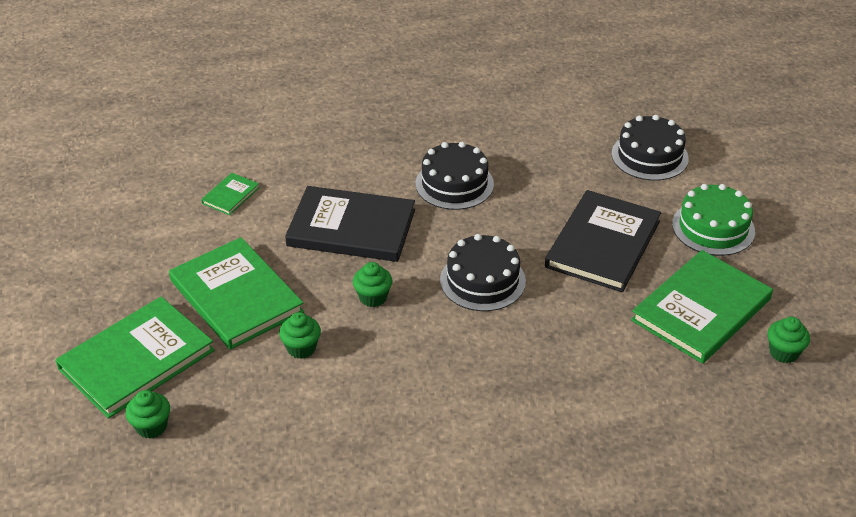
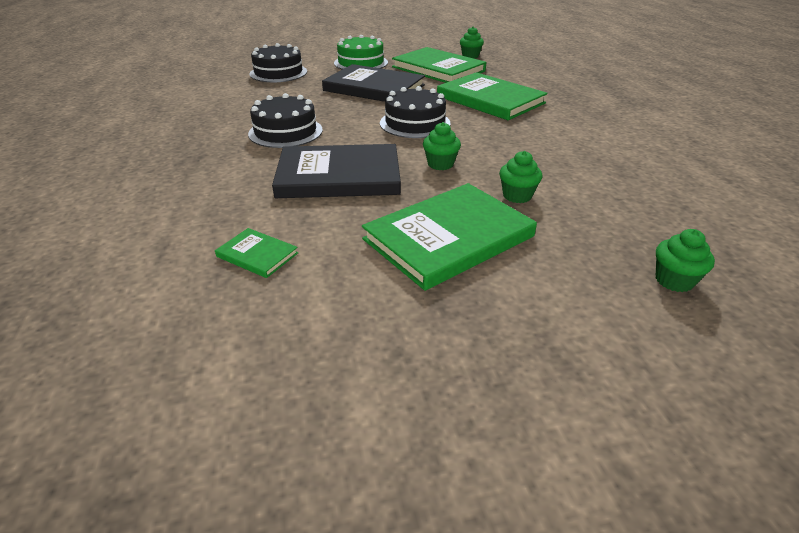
camera: 90 degrees left, 5 degrees down
green book [55,297,215,419] -> green book moved to [437,72,548,120]
black book [285,186,415,262] -> black book turned 75 degrees clockwise [272,144,401,198]

